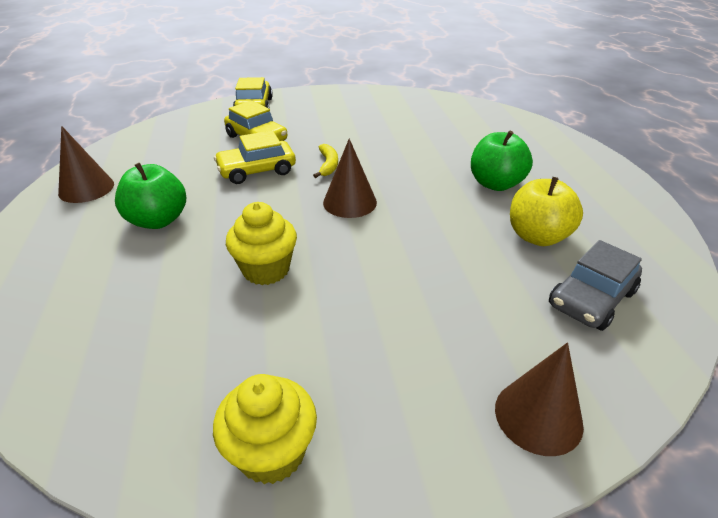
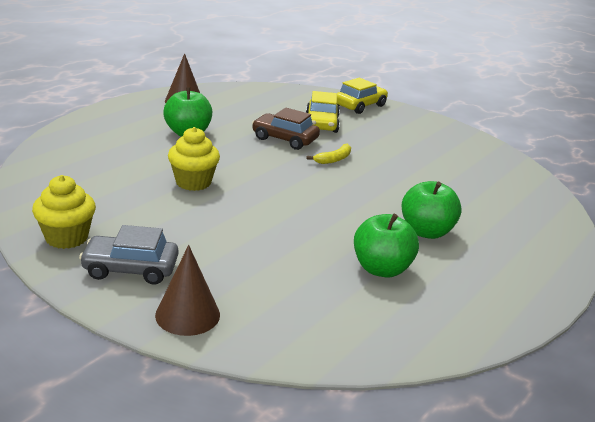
camera: 45 degrees right, 10 degrees down
yellow car [214,130,296,184] -> brown car [252,108,320,150]
brown cone [323,139,377,218] -> none
yellow apple [510,177,583,246] -> green apple [354,214,419,278]
grey car [549,240,642,331] -> grey car moved to [79,225,178,285]

